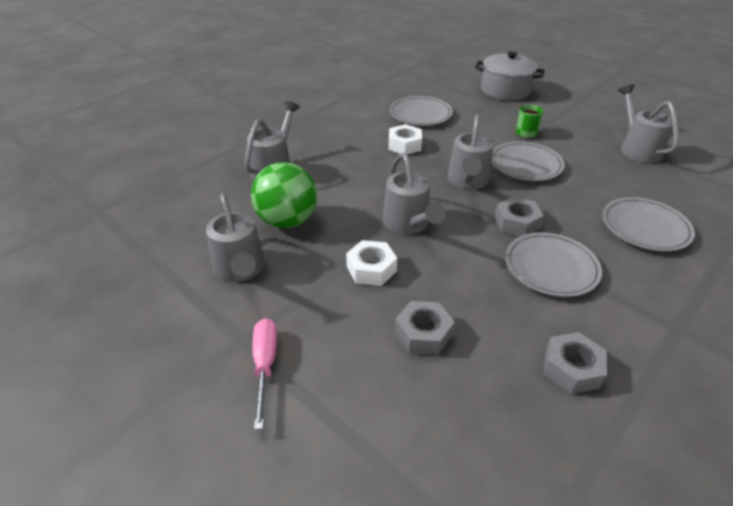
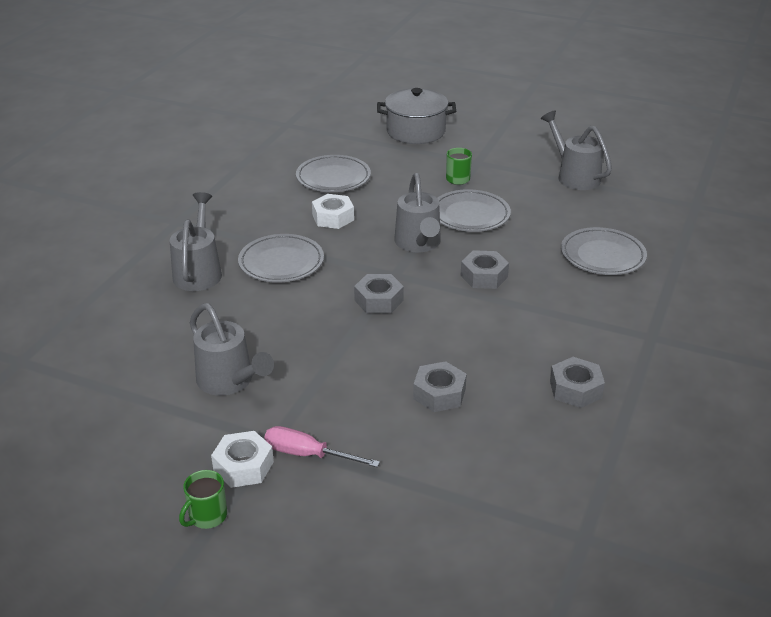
camera: 20 degrees left, 5 degrees down
green ball [251,162,317,228] -> none
pink screwdriver [252,318,277,430] -> pink screwdriver turned 45 degrees counterclockwise [264,426,380,467]
white nut [346,240,397,286] -> white nut moved to [211,431,274,488]
grey watering can [383,153,446,234] -> grey nut [354,274,404,313]
grey plate [505,232,602,297] -> grey plate moved to [238,234,324,283]
none -> green mug [179,470,227,529]

